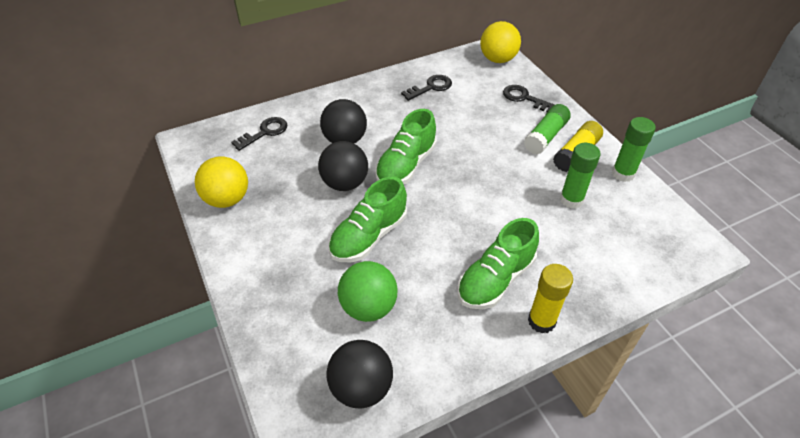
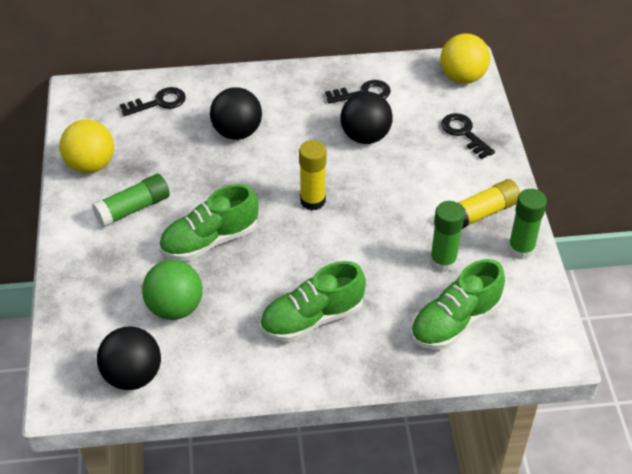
camera: 20 degrees right, 0 degrees up
black ball [318,141,368,191] -> black ball moved to [340,92,393,144]
green shoe [375,109,437,184] -> green shoe moved to [411,259,505,350]
green glue stick [524,104,571,154] -> green glue stick moved to [92,174,170,227]
yellow glue stick [528,264,573,333] -> yellow glue stick moved to [299,140,327,210]

